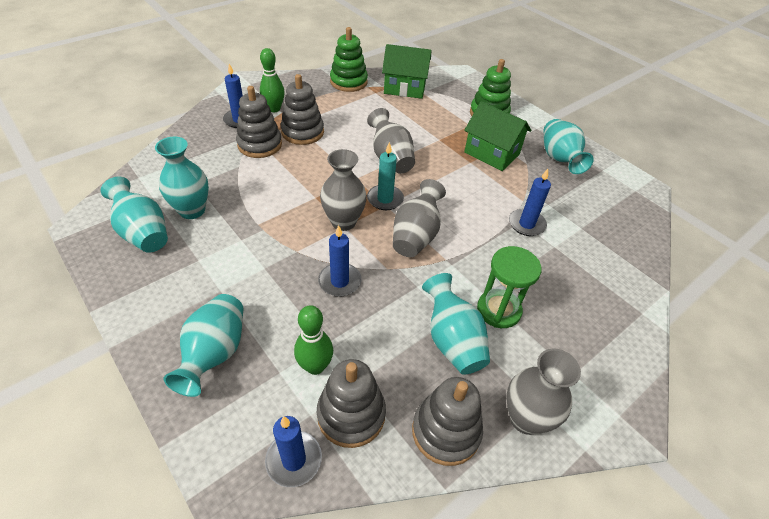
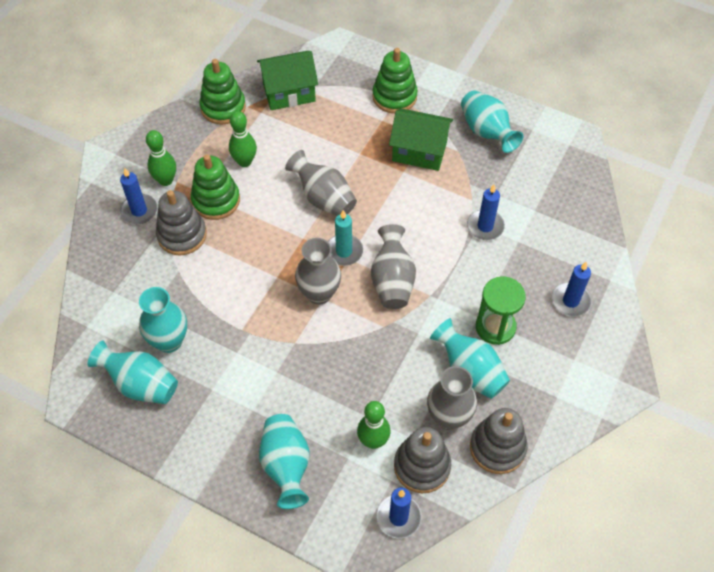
camera: 20 degrees left, 10 degrees up
grey stacking toy [281,74,324,145] -> green stacking toy [191,154,240,220]
blue candle [318,225,361,297] -> blue candle moved to [552,262,592,317]
grey vase [506,348,581,435] -> grey vase moved to [427,366,477,430]
none -> green bowling pin [229,111,257,167]

